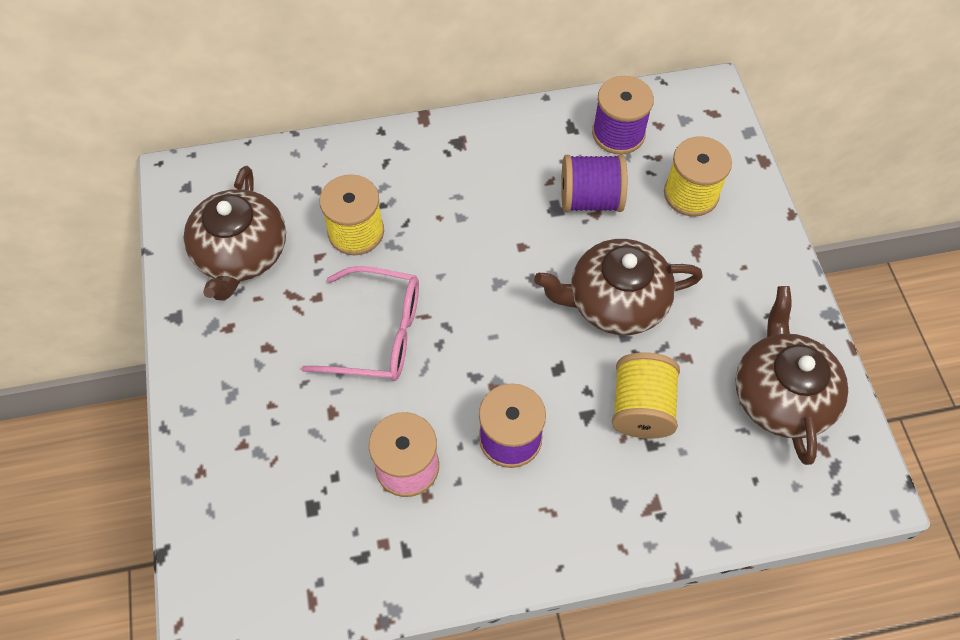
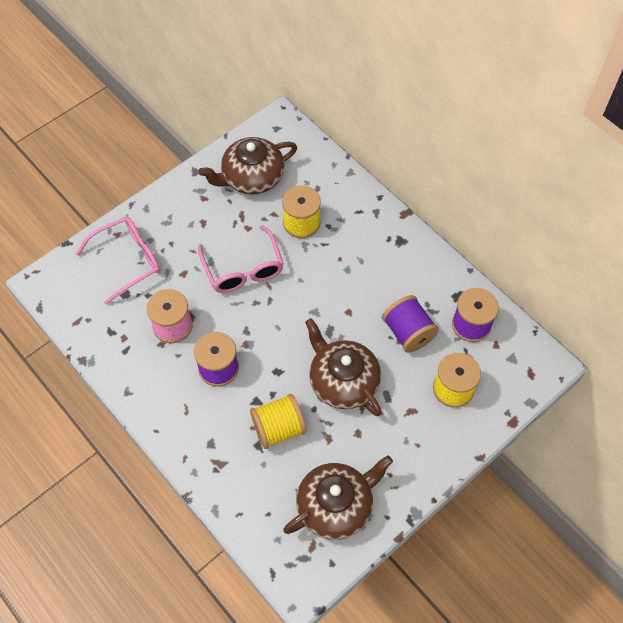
camera: 60 degrees right, 0 degrees up
none -> pink glasses [76,217,160,305]

